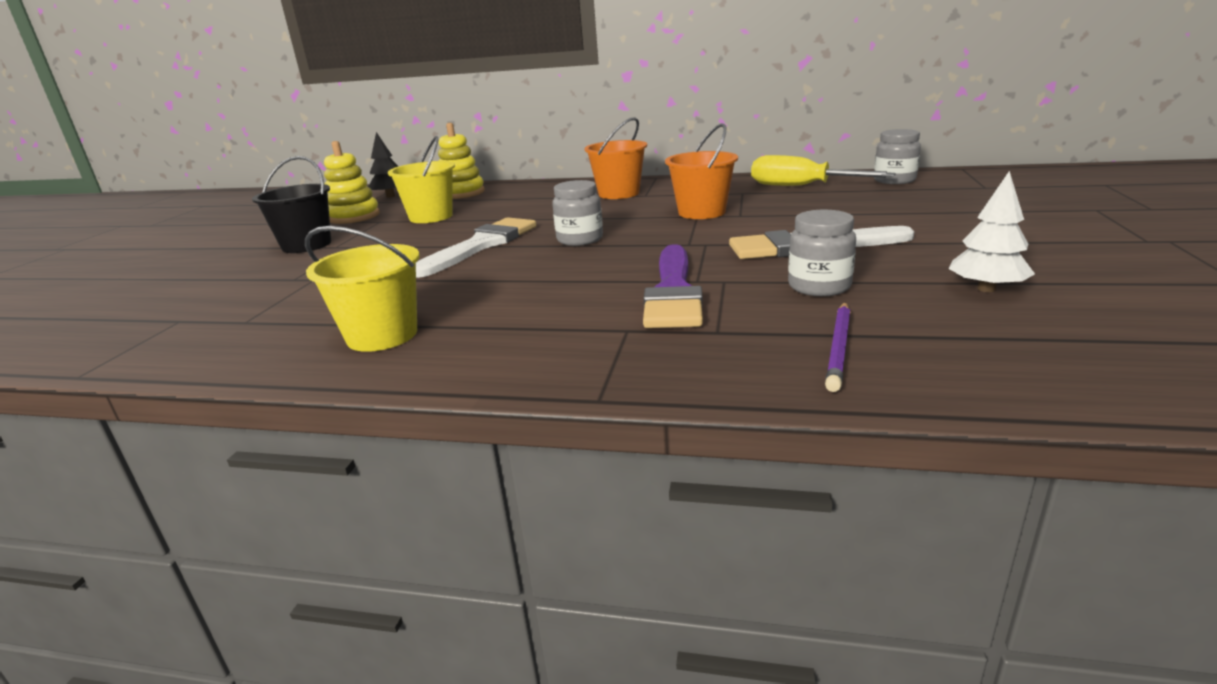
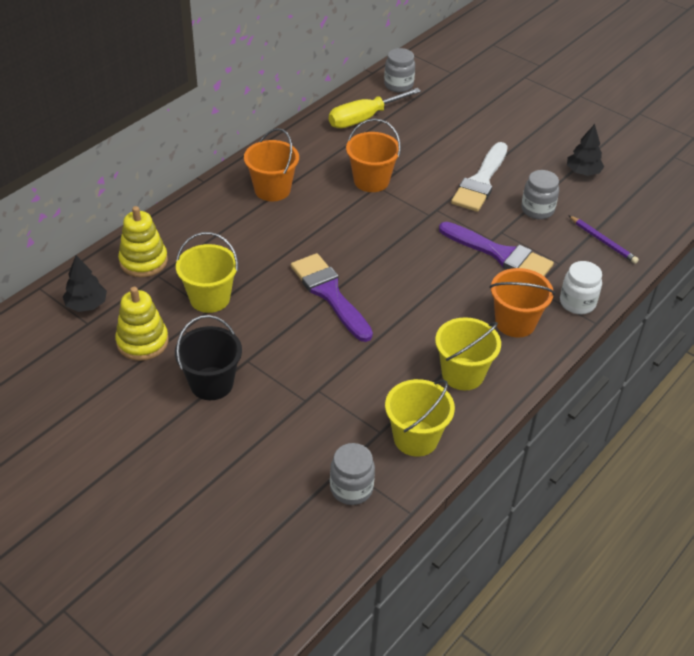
camera: 65 degrees left, 20 degrees up
white brush [416,217,536,278] -> purple brush [291,253,373,342]
grey jar [552,180,603,246] -> grey jar moved to [330,443,375,505]
white tree [948,171,1035,292] -> black tree [567,124,604,176]
none -> yellow bucket [385,379,455,457]
none -> orange bucket [489,268,555,338]
none -> white jar [560,261,602,314]

